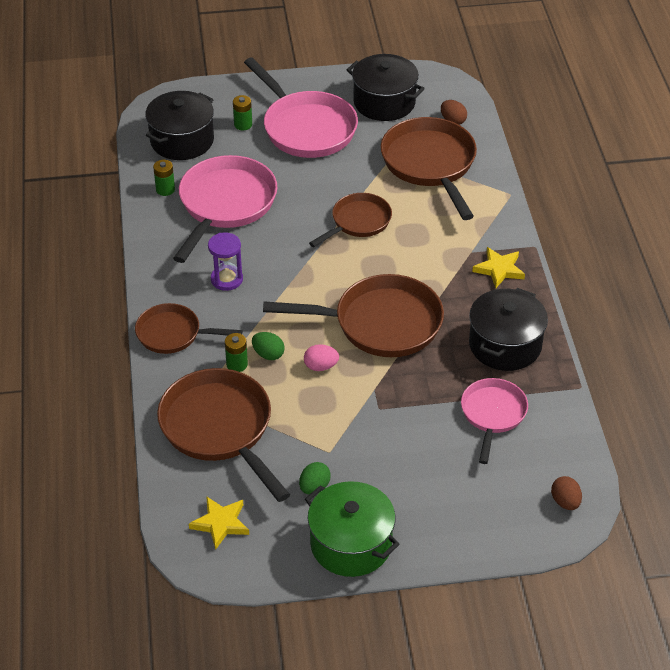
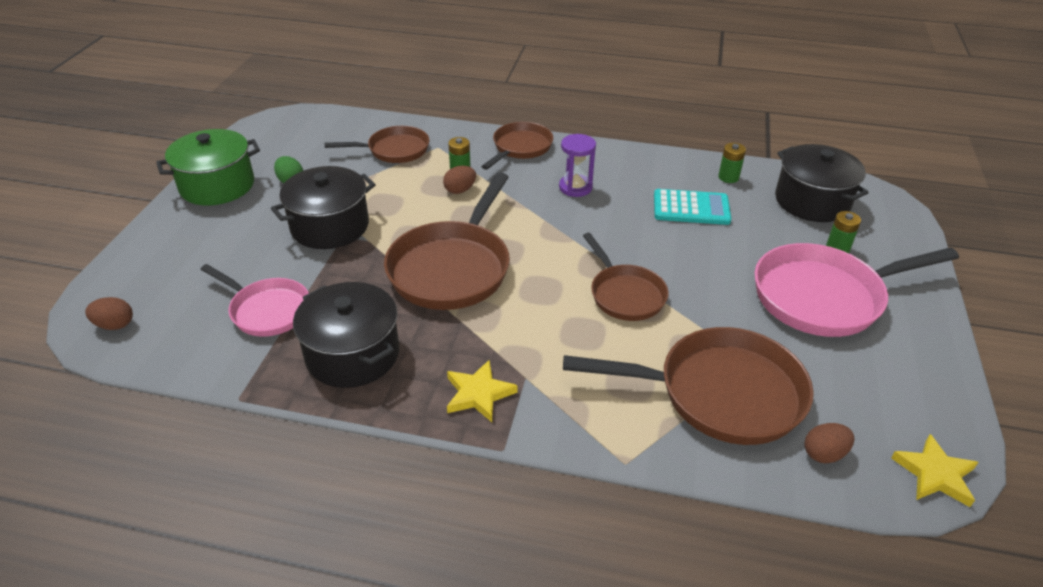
camera: 110 degrees right, 5 degrees down
brown pan [157,368,290,502] -> brown pan [324,126,429,163], size x0.60
pink pan [173,155,277,263] -> turquoise calculator [654,189,731,225]
yellow star [189,496,249,550] -> yellow star moved to [891,434,978,507]
green egg [252,332,285,360] -> brown egg [443,166,476,194]
pink egg [304,344,339,371] -> none
black pot [347,54,425,121] -> black pot moved to [271,166,376,249]

